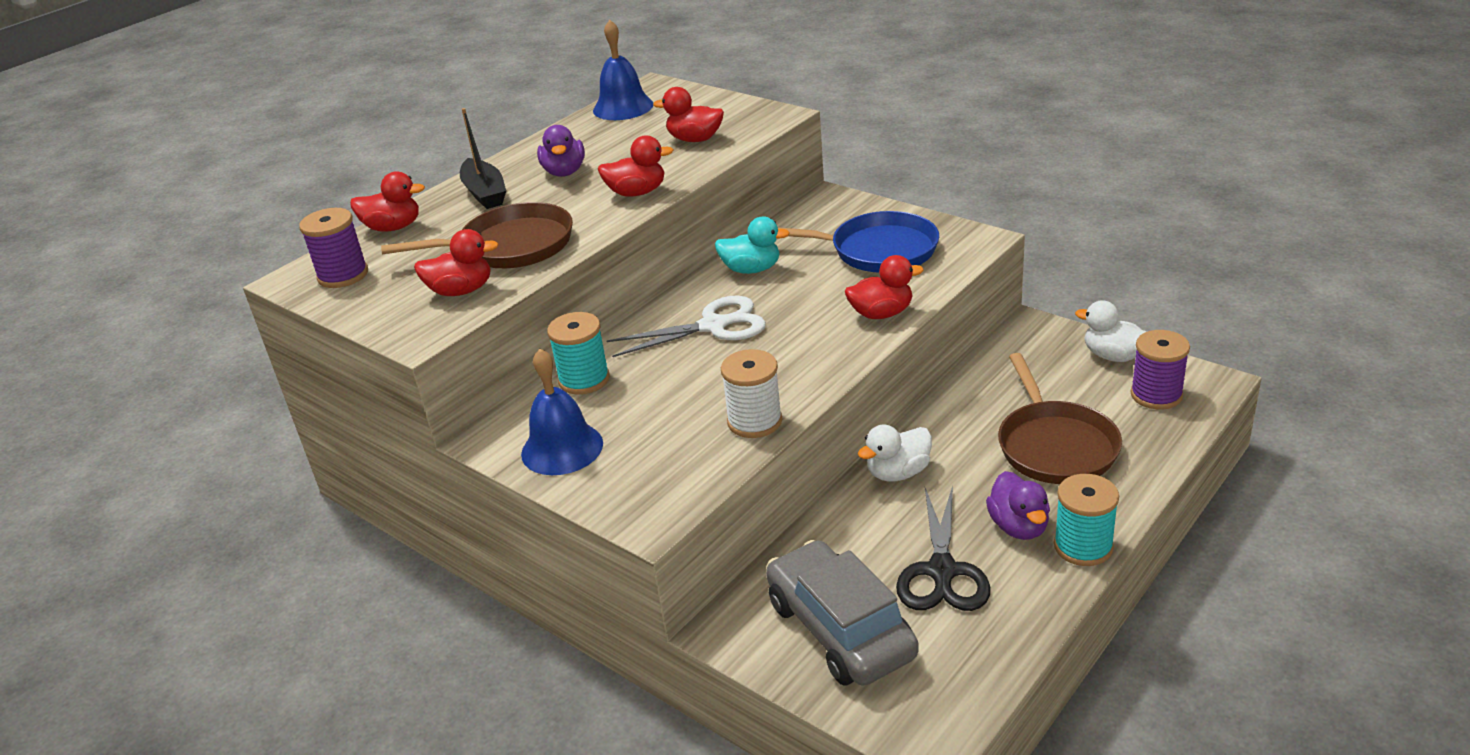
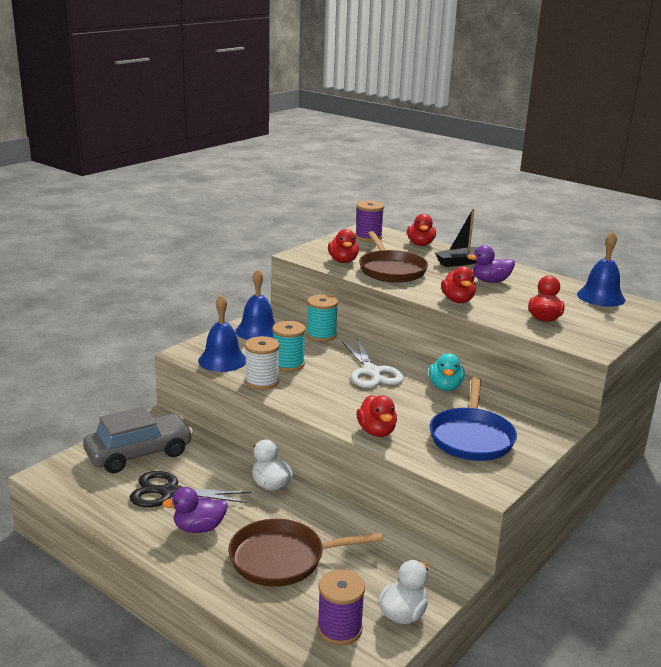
camera: 85 degrees right, 10 degrees down
turquoise spool [1054,474,1119,566] -> turquoise spool moved to [272,321,306,372]
none -> blue bell [198,295,246,372]

